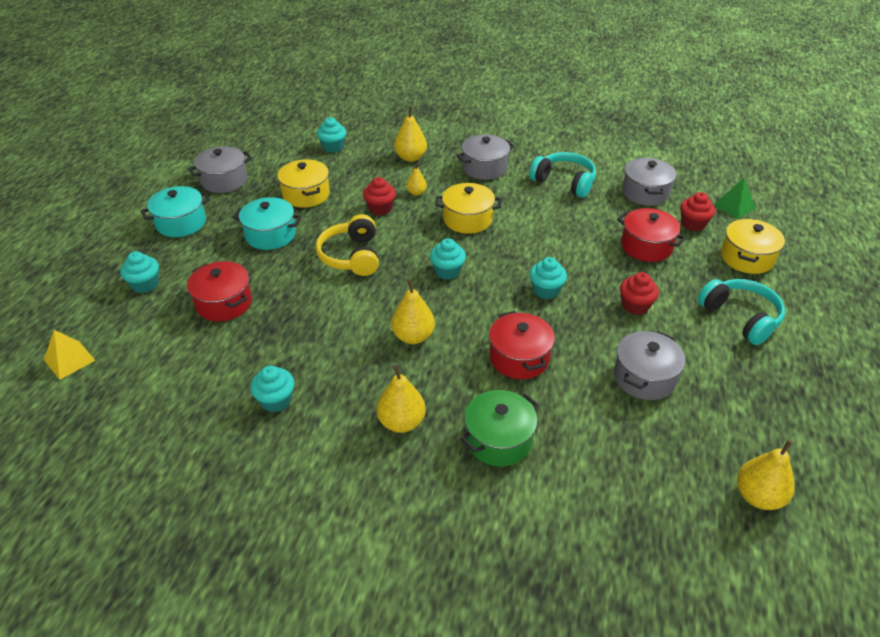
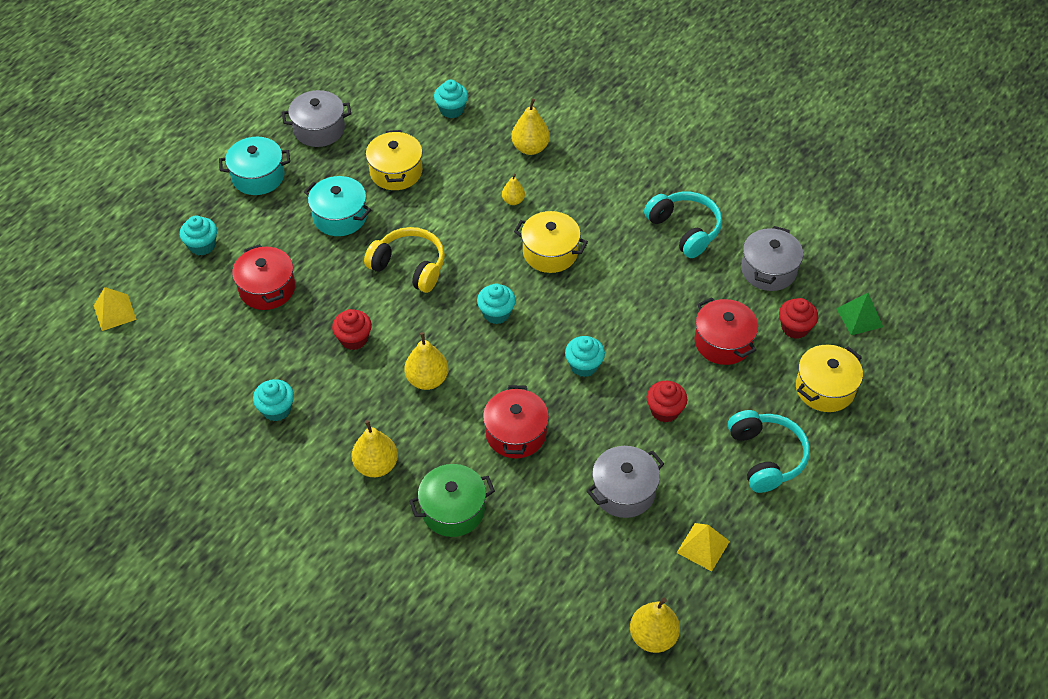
camera: 20 degrees right, 10 degrees up
yellow headphones [316,214,379,276] -> yellow headphones turned 105 degrees clockwise [364,227,445,293]
red cupcake [363,177,396,215] -> red cupcake moved to [332,309,372,350]
grey pot [456,135,514,180] -> none
none -> yellow pyramid [677,523,730,572]

